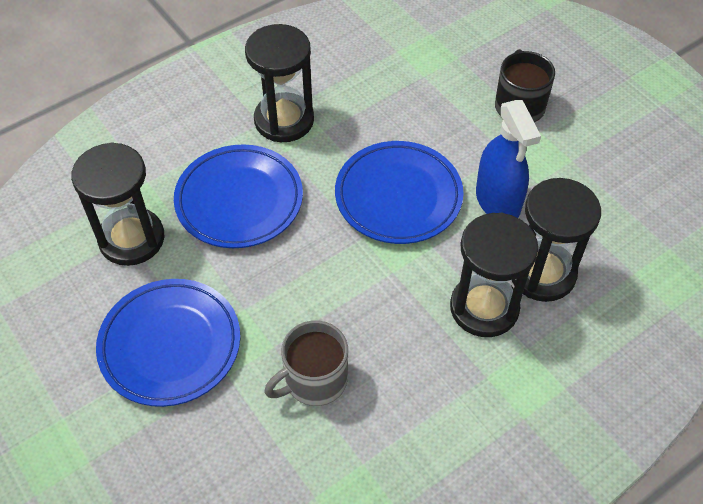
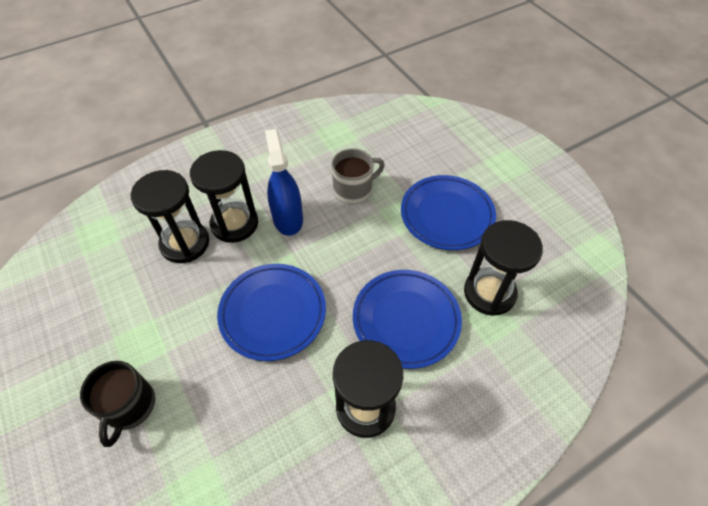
camera: 175 degrees left, 0 degrees up
blue spray bottle [476,100,541,218] -> blue spray bottle moved to [265,129,303,236]

